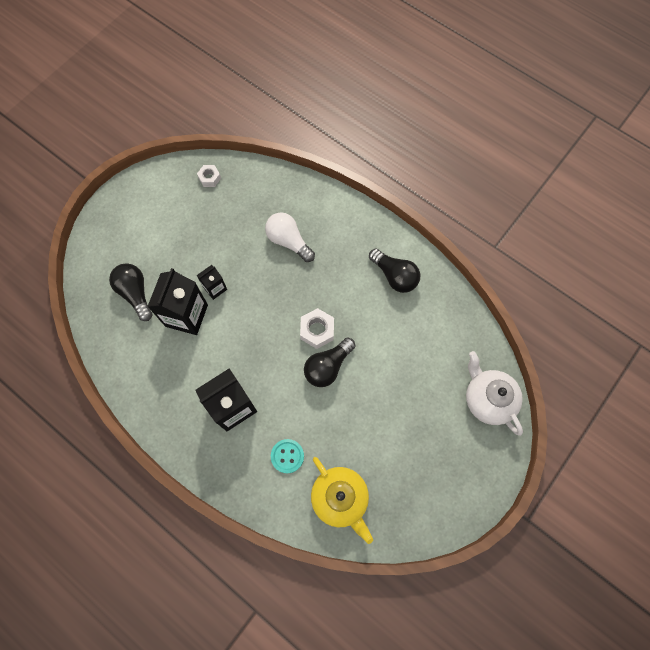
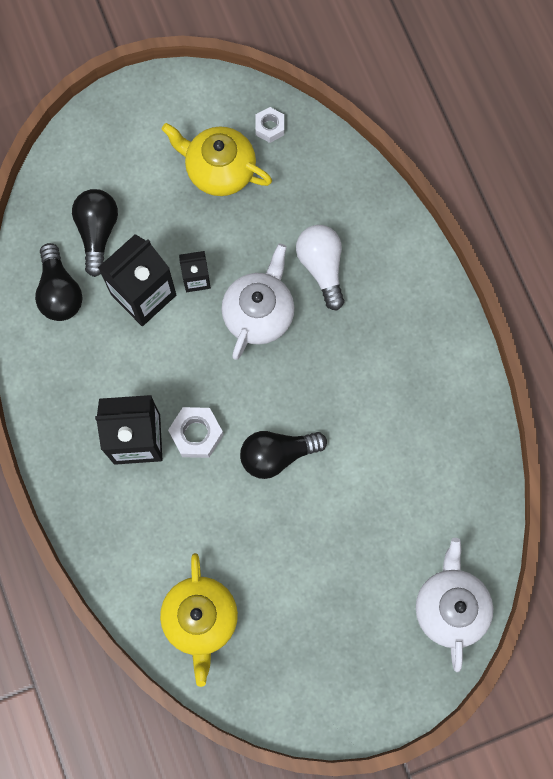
camera: 30 degrees right, 5 degrees up
turquoise button [271,439,304,473] -> none
white nut [300,308,334,349] -> white nut moved to [168,407,223,458]
black light bulb [369,248,420,293] -> black light bulb moved to [35,243,83,321]
none -> yellow teapot [161,123,272,196]
none -> white teapot [222,244,294,360]

